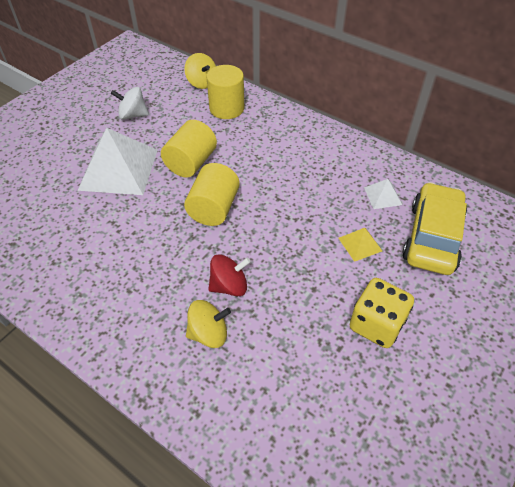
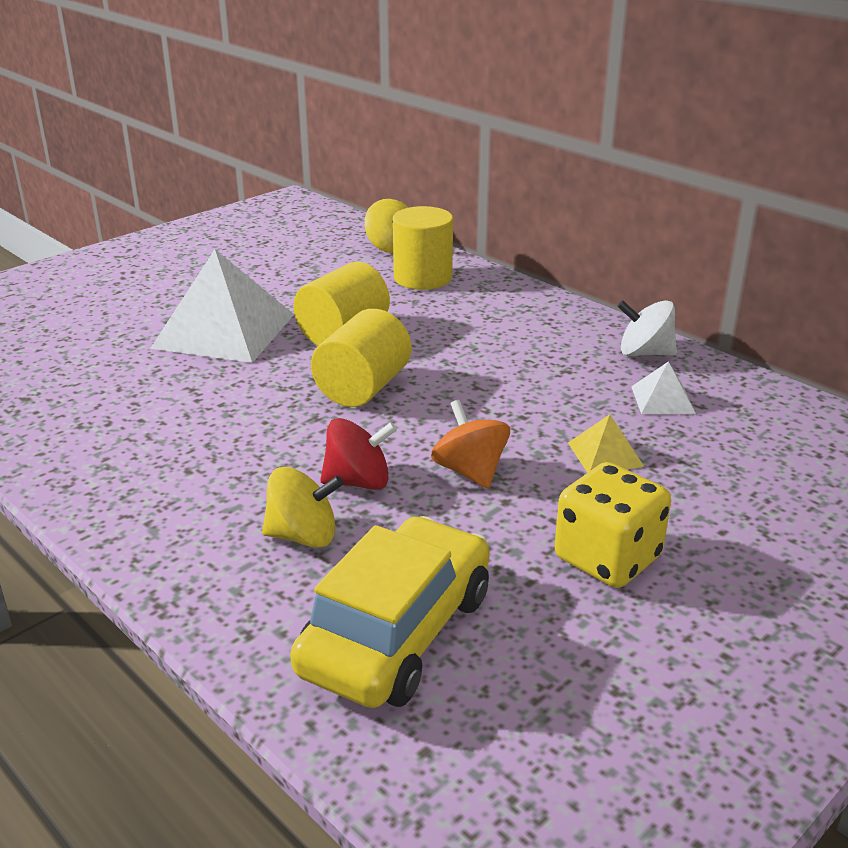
camera: 10 degrees right, 20 degrees down
white spinning top [111,87,149,120] -> white spinning top moved to [617,300,677,356]
yellow car [402,182,467,275] -> yellow car moved to [290,516,490,708]
none -> orange spinning top [431,400,510,488]

